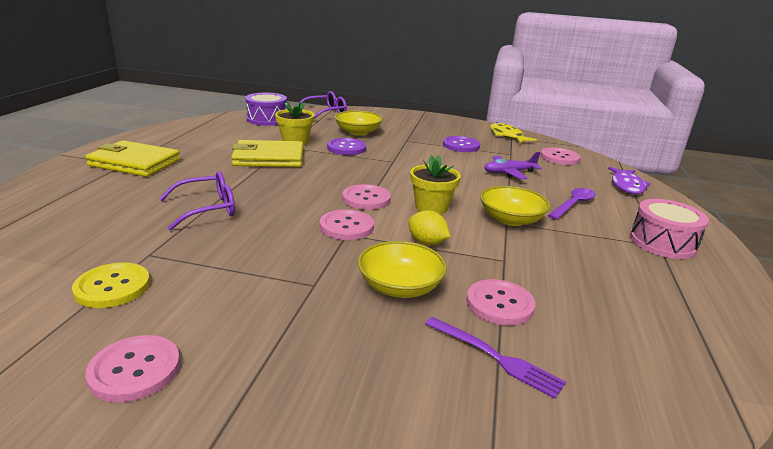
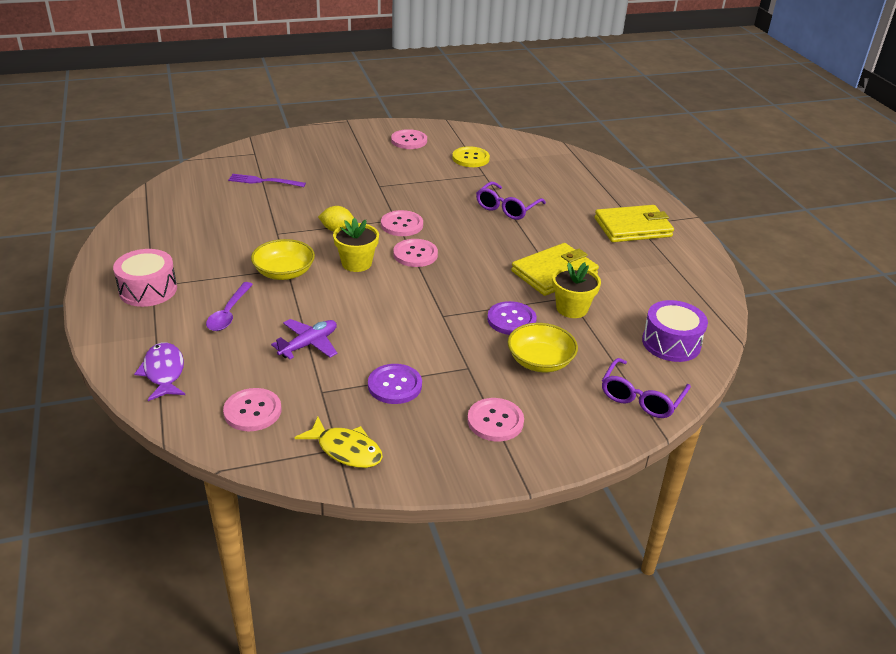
camera: 150 degrees right, 10 degrees up
yellow bowl [358,241,447,298] -> none
pink button [466,279,536,325] -> pink button moved to [467,398,524,441]

